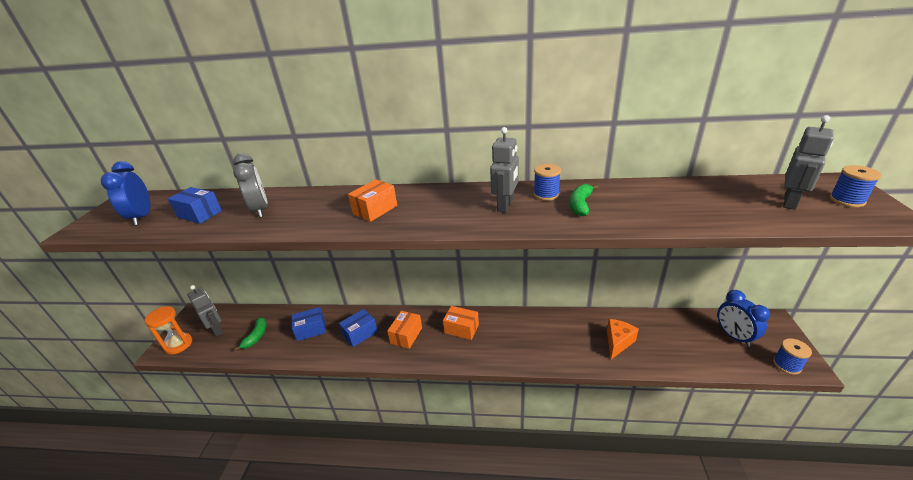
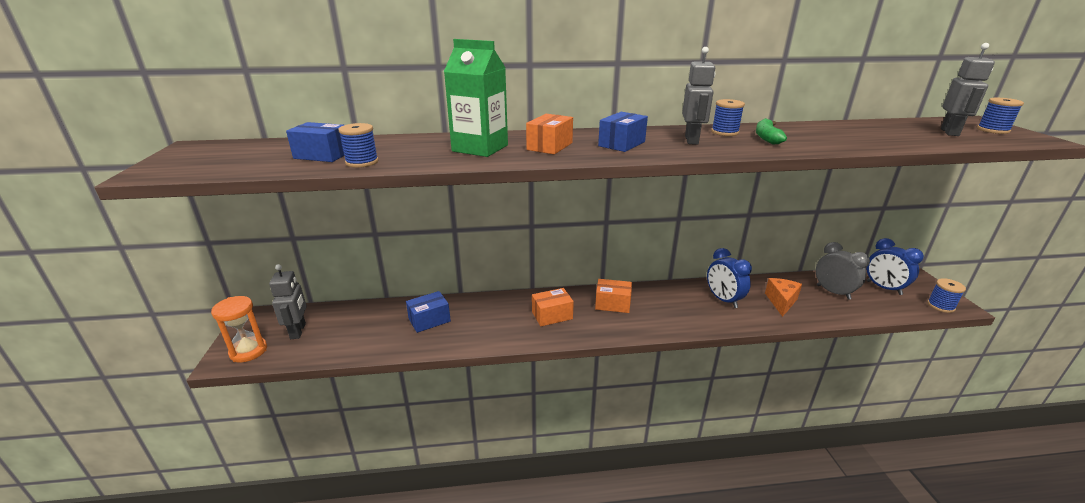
camera: 15 degrees left, 5 degrees down
blue clock [101,161,151,225] -> blue clock moved to [707,248,752,308]
grey robot [187,285,223,337] -> grey robot turned 45 degrees clockwise [269,264,307,339]
grey clock [233,153,268,218] -> grey clock moved to [816,242,870,300]
green banana [234,317,267,351] -> none
blue box [339,309,378,347] -> blue box moved to [598,112,648,152]
orange box [387,311,422,349] -> orange box turned 60 degrees clockwise [532,288,574,326]
none -> blue spool [338,123,378,168]
none -> green carton [444,39,508,157]

